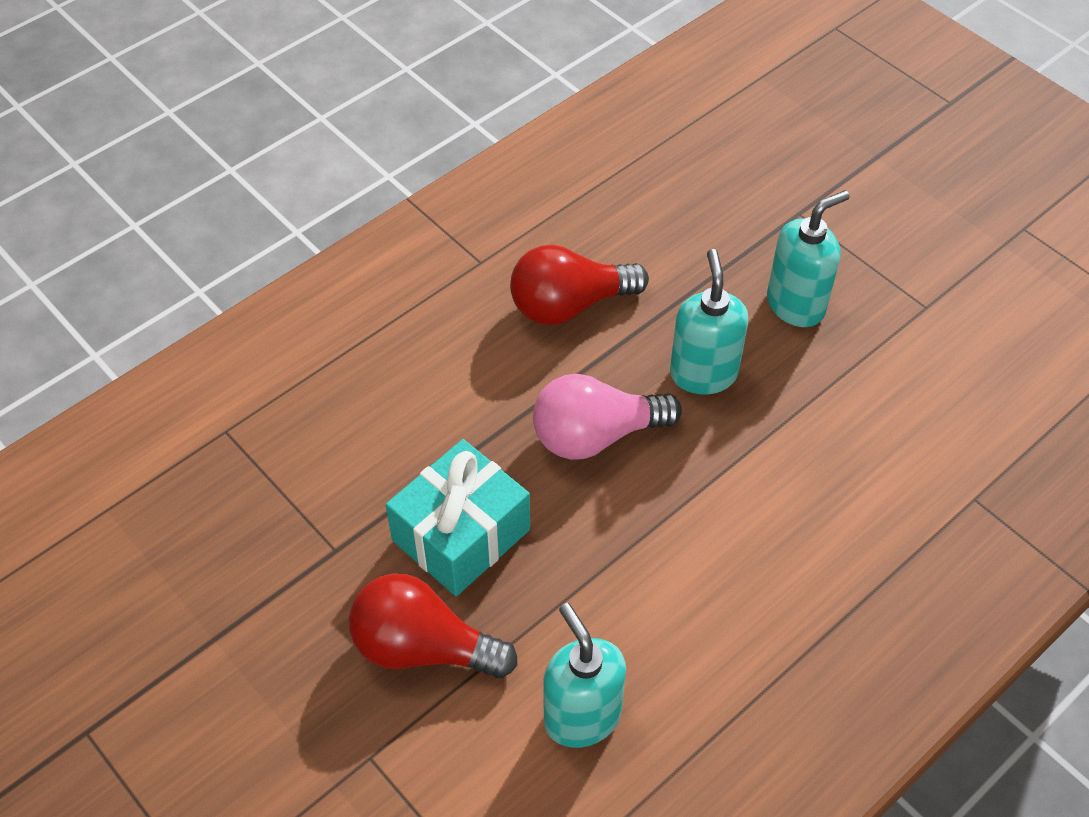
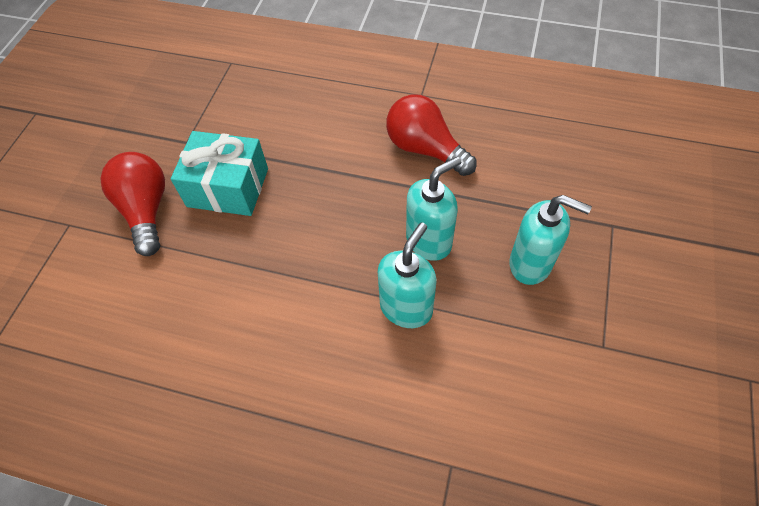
camera: 60 degrees right, 5 degrees up
pink light bulb [533,374,682,460] -> none
turquoise soap dispenser [544,603,626,748] -> turquoise soap dispenser moved to [378,222,437,328]

